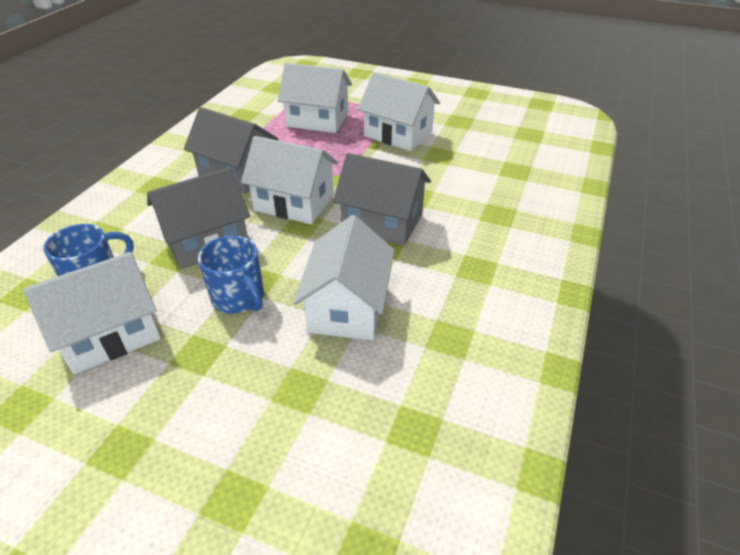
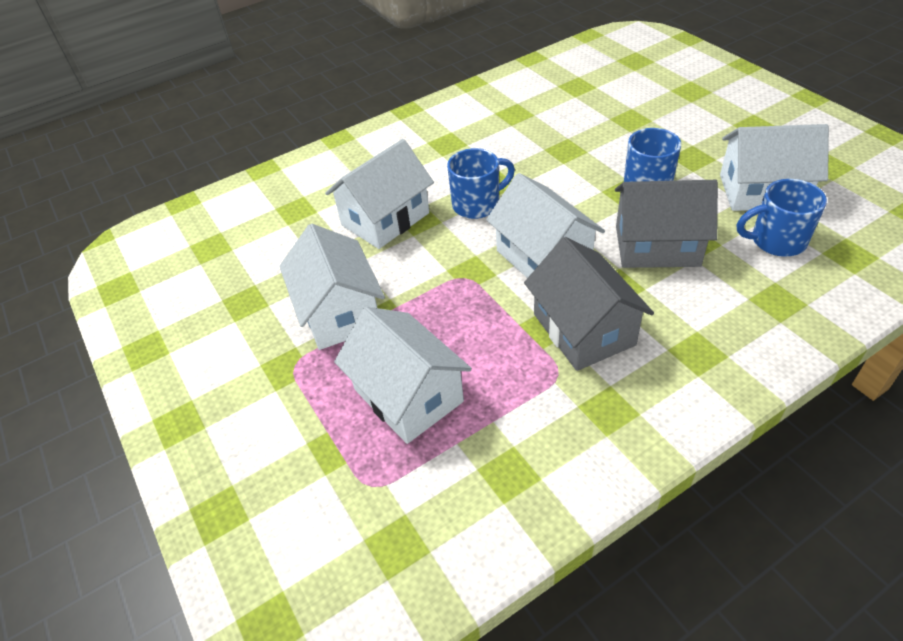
camera: 140 degrees left, 5 degrees up
white house [293,215,394,340] -> white house moved to [325,139,434,249]
grey house [333,153,431,246] -> blue mug [447,148,515,219]

